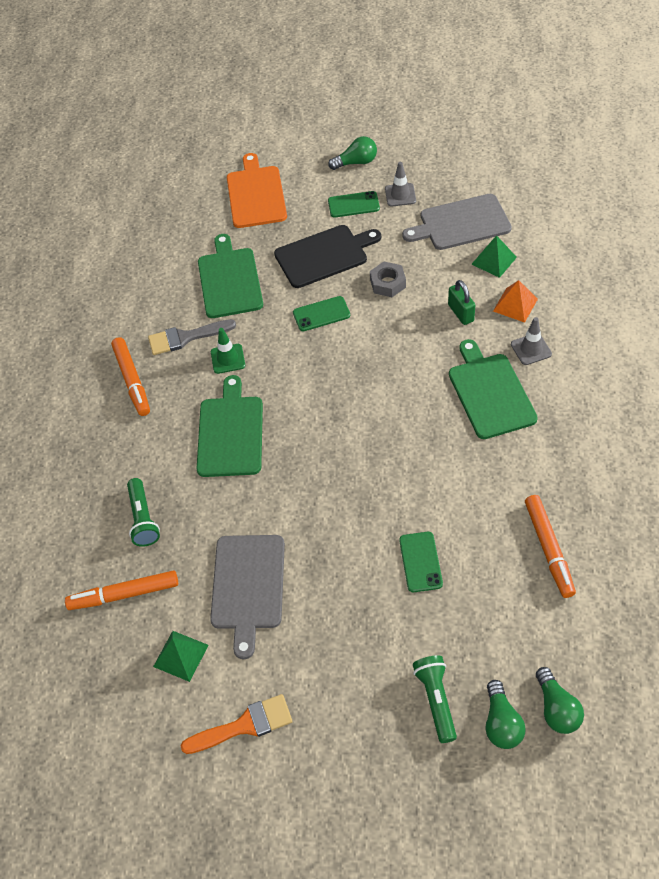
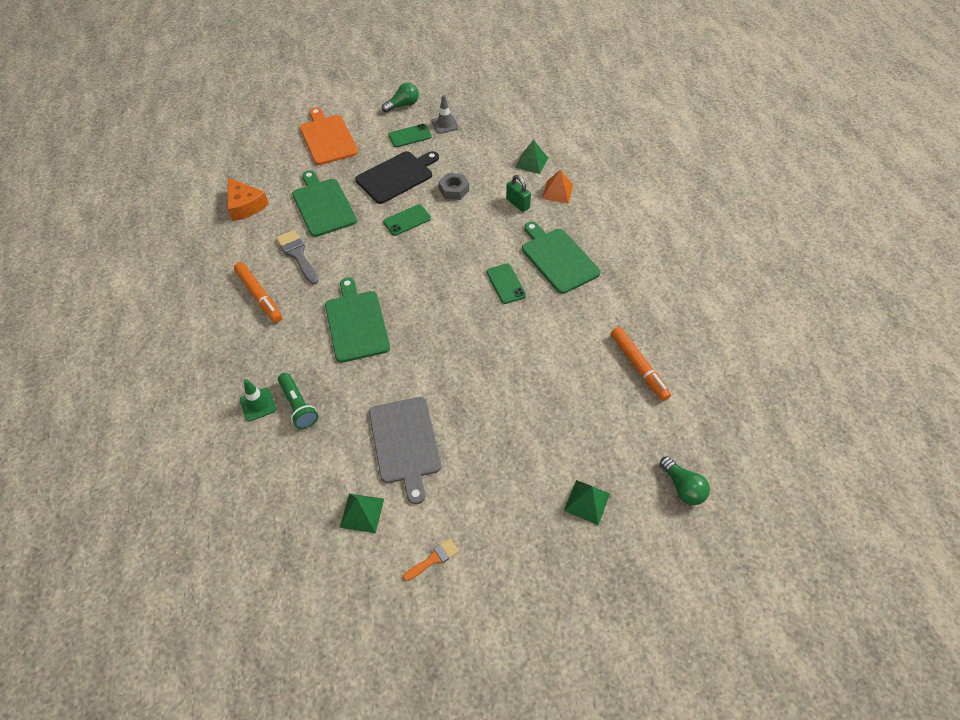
camera: 20 degrees left, 0 degrees up
orange marker [65,570,178,610] -> none
grey brush [148,319,236,355] -> grey brush turned 90 degrees clockwise [276,230,319,285]
orange brush [181,694,293,754] -> orange brush [403,538,459,581], size x0.61
green traffic cone [211,328,245,374] -> green traffic cone moved to [240,379,276,421]
green phone [399,532,443,592] -> green phone moved to [486,263,526,304]
grey cutting board [402,194,512,250] -> none
green flashlight [413,655,457,743] -> green pyramid [564,480,610,525]
green light bulb [486,680,526,749] -> none
grey traffic cone [511,317,552,365] -> none
none -> orange cheese [227,178,269,221]

